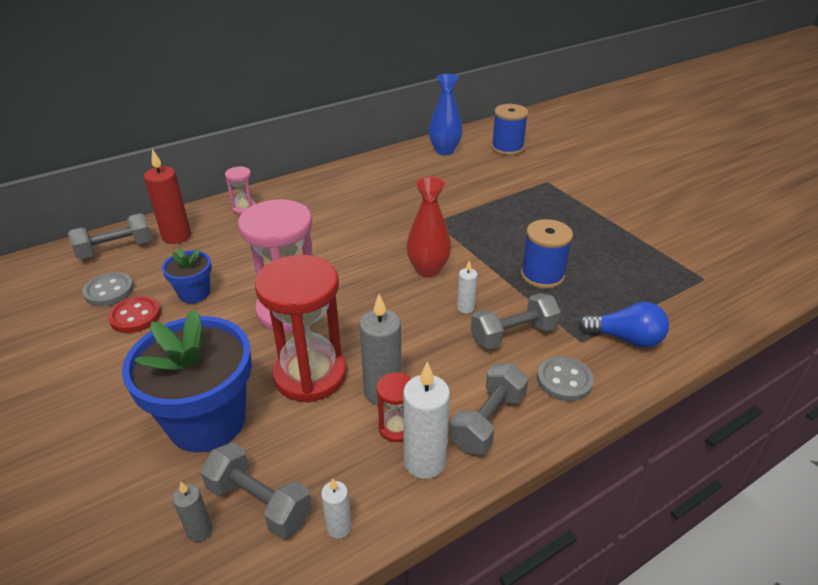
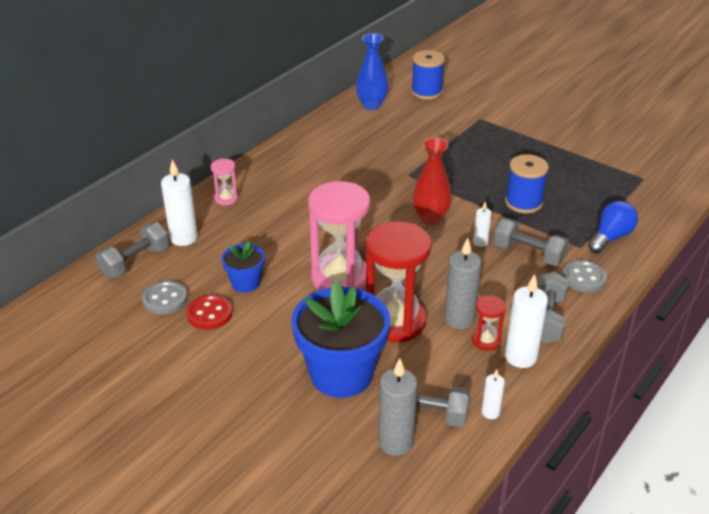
camera: 20 degrees left, 0 degrees up
red candle [144,149,191,244] -> white candle [161,160,198,246]
grey candle [172,481,212,542] -> grey candle [378,358,418,456], size x1.85
grey dumbbell [471,293,561,349] -> grey dumbbell turned 75 degrees clockwise [494,218,569,266]
blue light bulb [578,302,669,348] -> blue light bulb turned 45 degrees counterclockwise [588,201,638,254]

